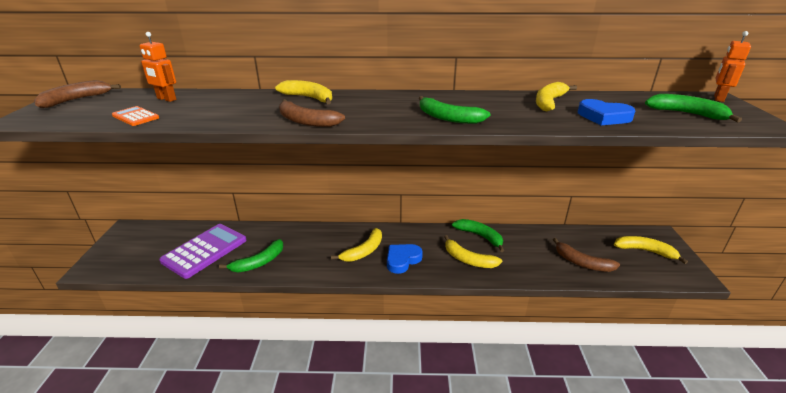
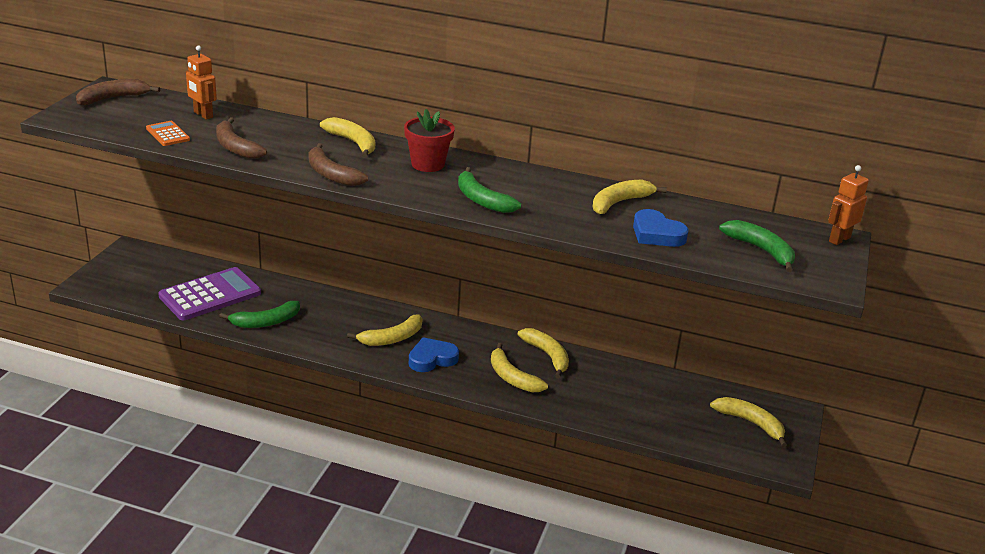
camera: 15 degrees right, 0 degrees up
green banana [452,219,504,252] -> yellow banana [517,328,569,379]
brown banana [553,238,620,272] -> brown banana moved to [216,117,267,159]
none -> red flower pot [404,109,455,172]

